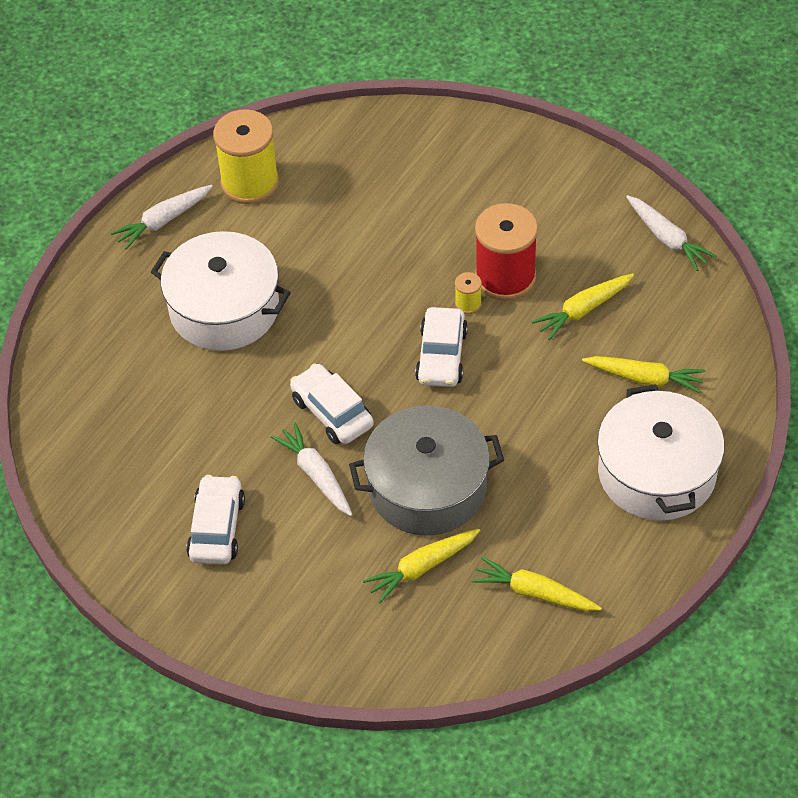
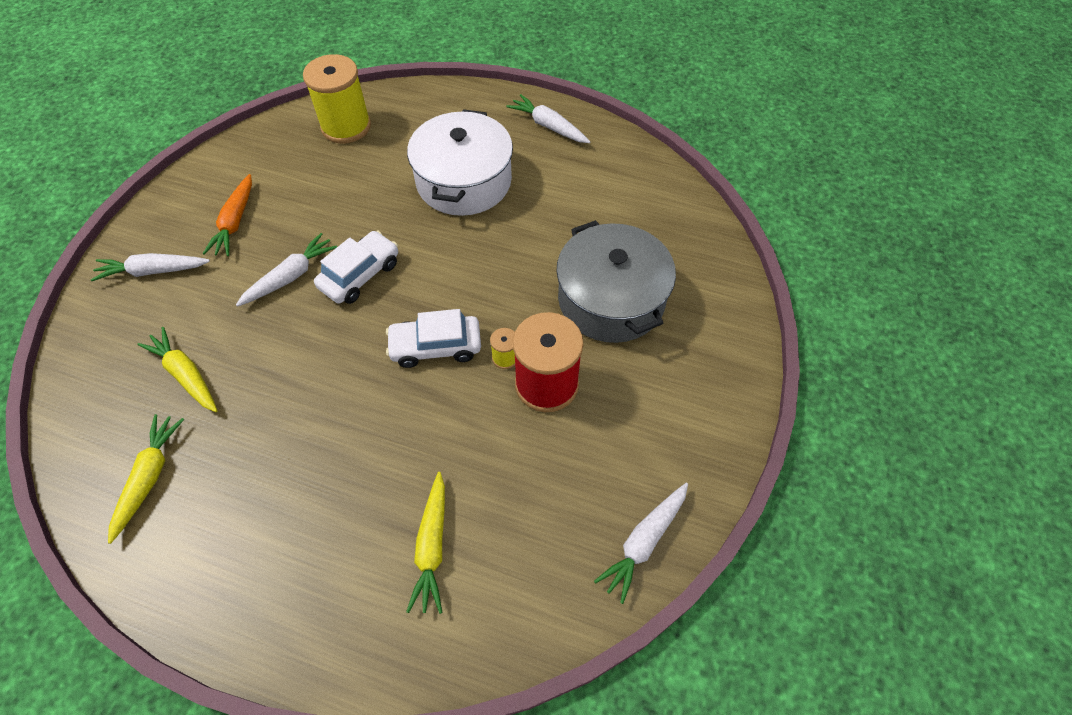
camera: 75 degrees right, 5 degrees up
white car [186,475,245,564] -> orange carrot [203,174,252,256]
yellow spool [213,109,279,204] -> yellow spool moved to [303,54,371,143]
grey pot [349,405,504,536] -> grey pot moved to [556,220,676,343]
yellow carrot [532,273,634,340] -> none
white pot [597,384,725,521] -> none
none -> white carrot [91,253,210,281]

